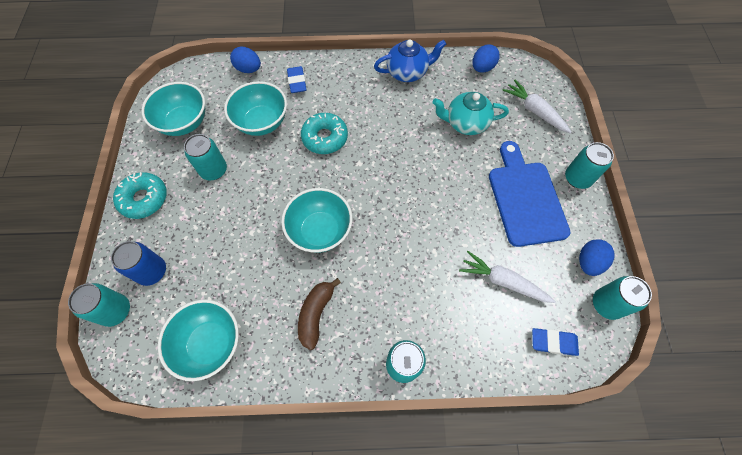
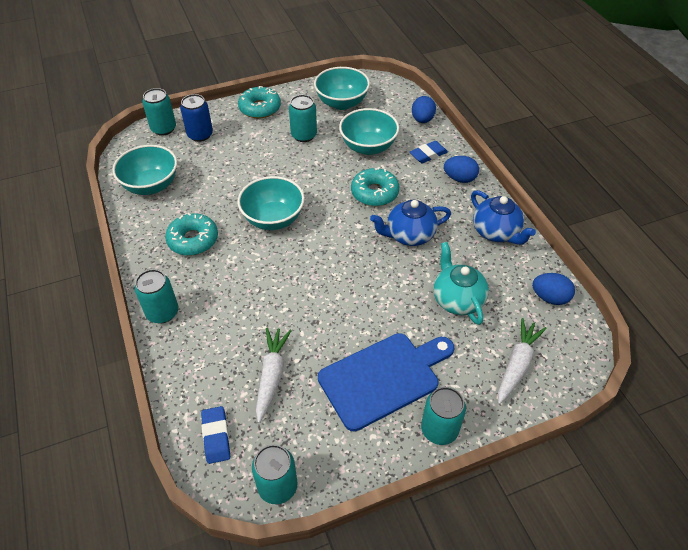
camera: 70 degrees right, 15 degrees down
brown banana [298,278,341,350] -> turquoise donut [165,213,218,256]
blue egg [579,239,614,276] -> blue egg moved to [444,156,479,183]
none -> blue teapot [370,200,451,246]

